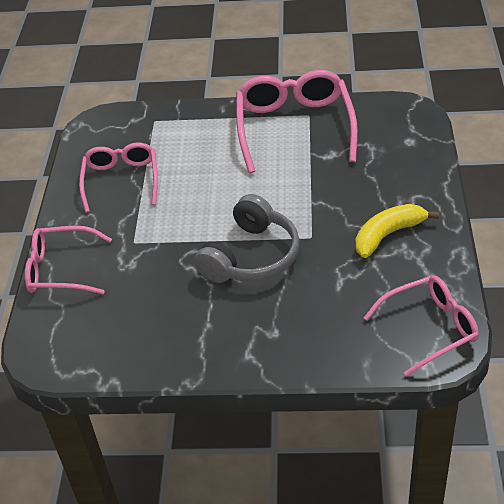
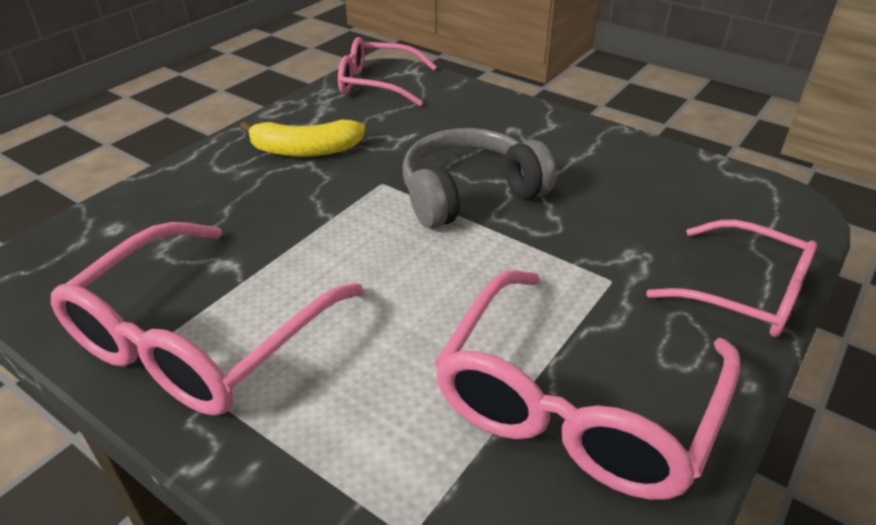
camera: 150 degrees left, 5 degrees down
pink glasses [79,143,158,213] -> pink glasses [435,270,740,500], size x1.56

